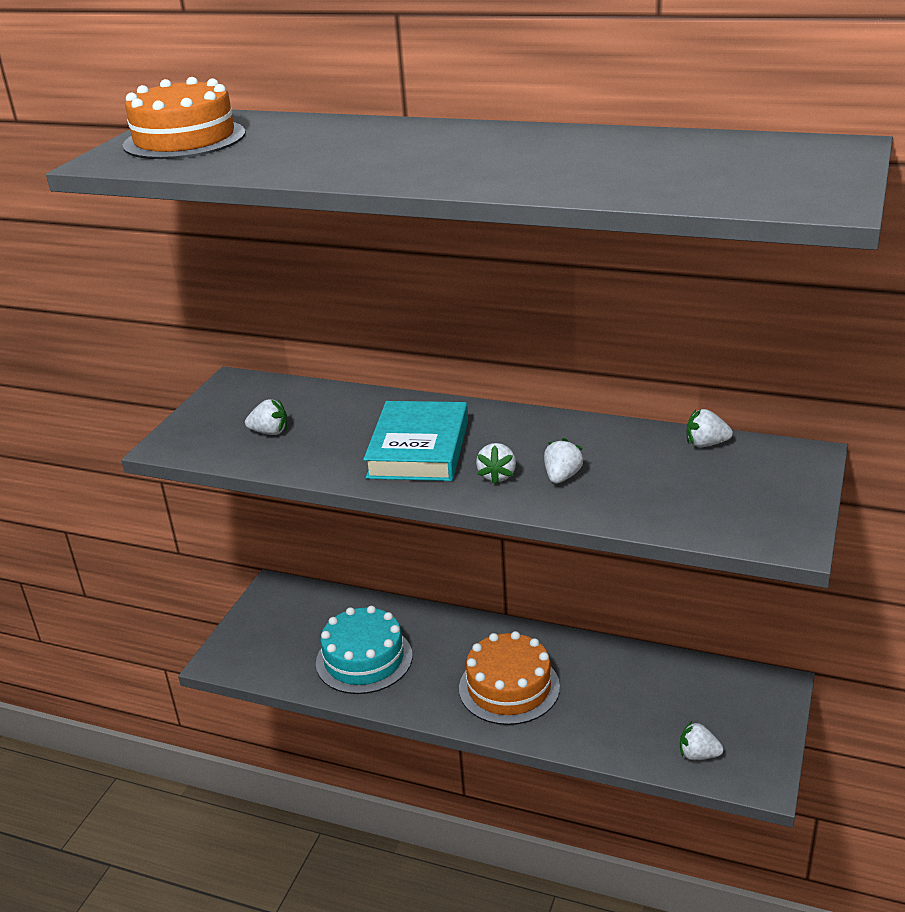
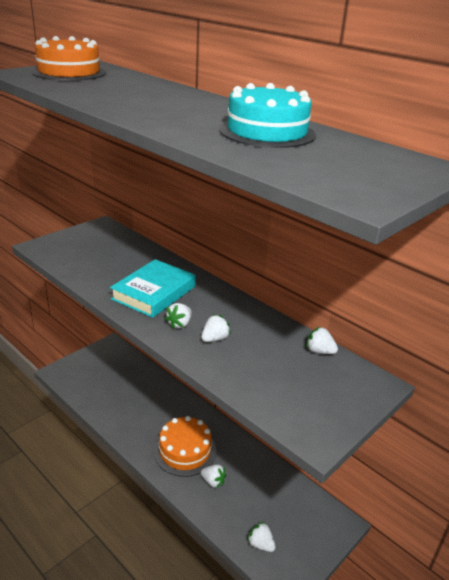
camera: 20 degrees right, 0 degrees up
white strawberry [245,399,287,435] -> white strawberry moved to [201,464,226,488]
turquoise cake [316,606,412,694] -> turquoise cake moved to [219,83,316,148]

